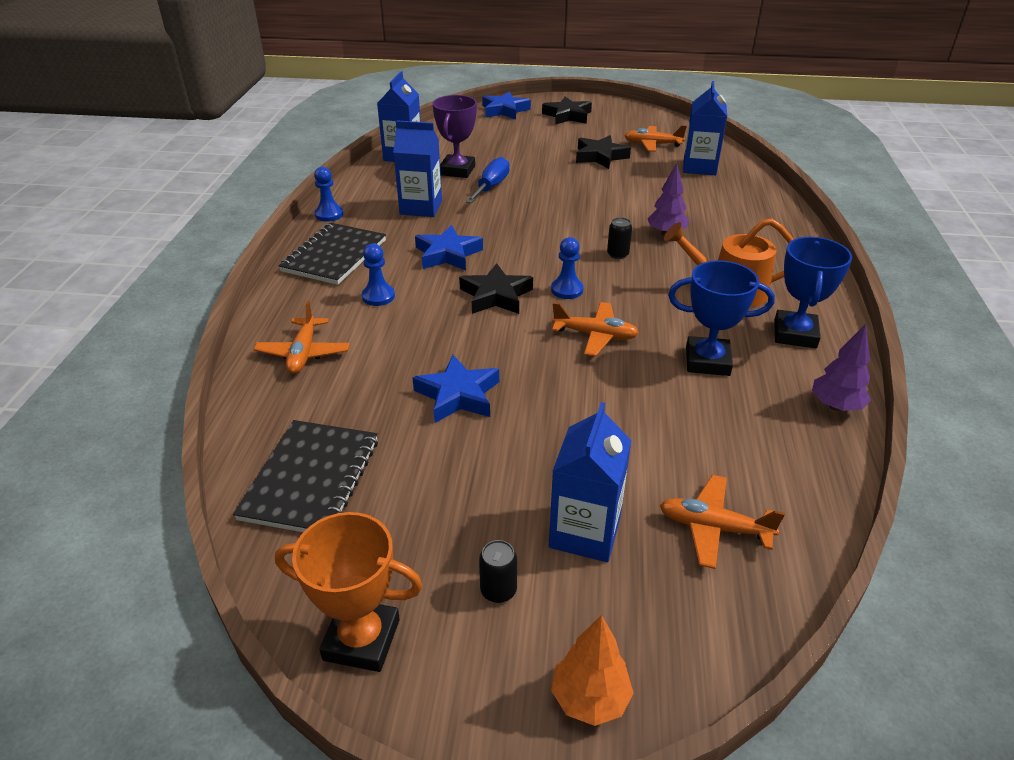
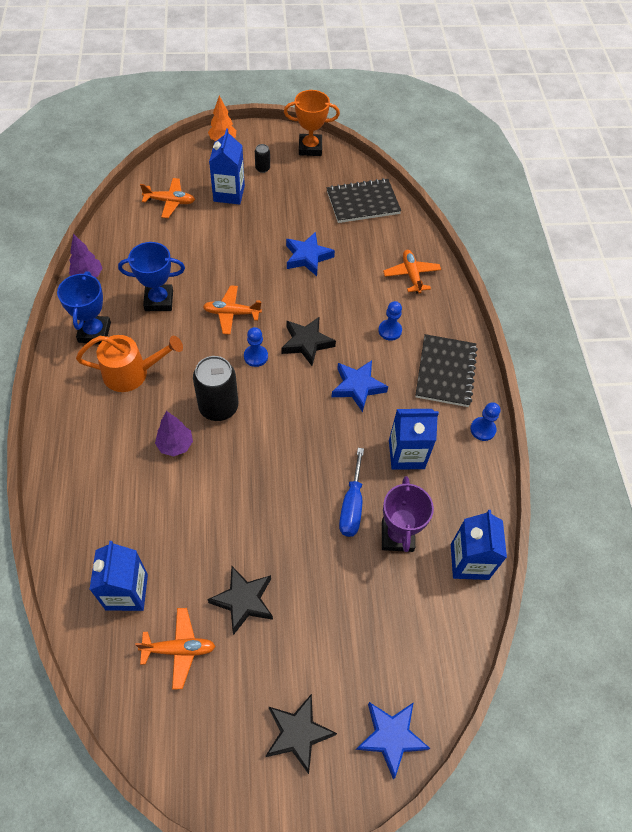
camera: 165 degrees right, 20 degrees up
black notebook [233,420,378,532] -> black notebook turned 75 degrees clockwise [327,178,401,223]
black can [607,217,632,259] -> black can [193,356,238,421], size x2.14

